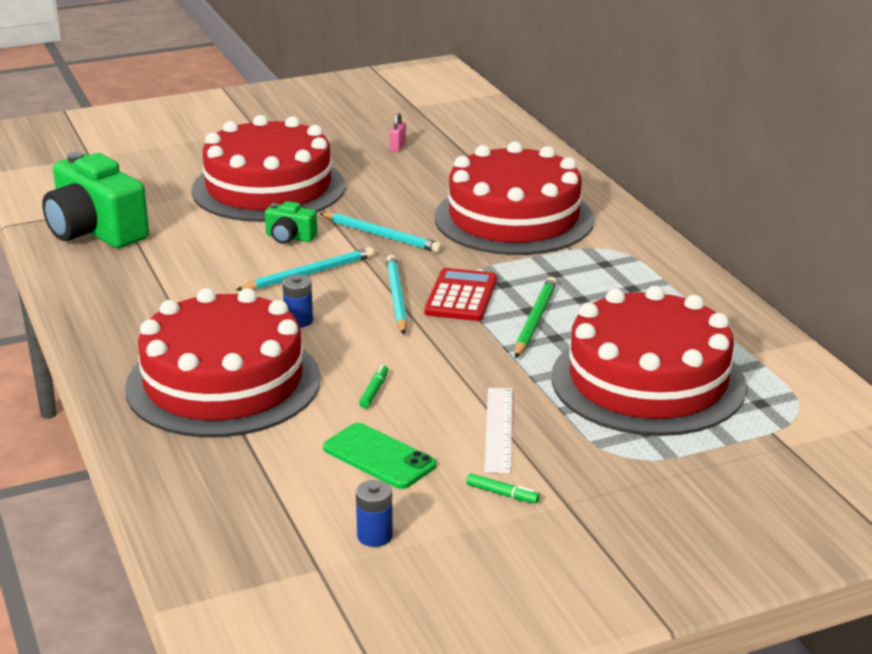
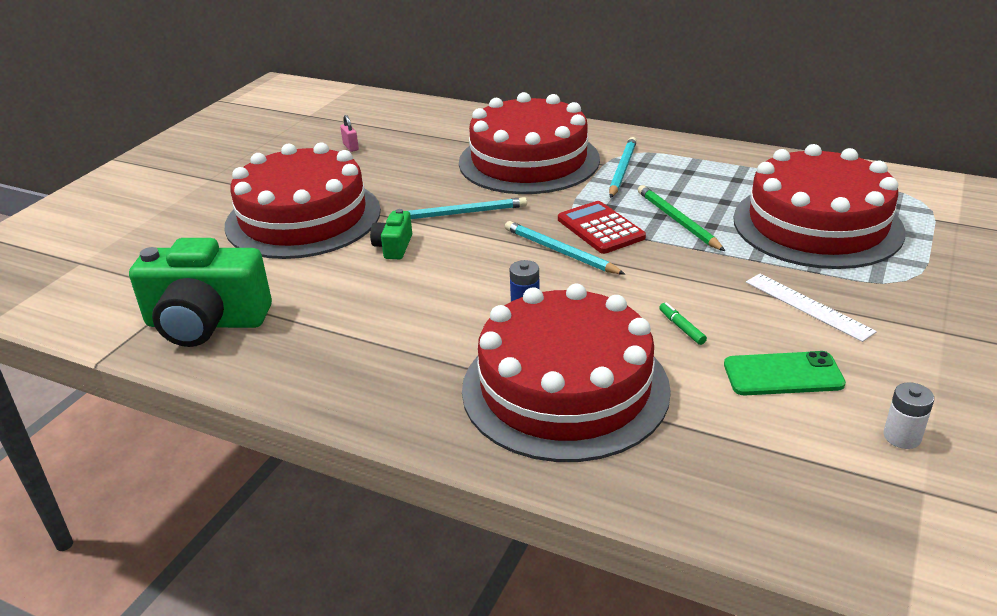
camera: 40 degrees left, 5 degrees up
turquoise pencil [236,247,374,291] -> turquoise pencil moved to [609,137,637,198]
green camera [265,201,317,244] -> green camera turned 120 degrees clockwise [370,209,412,259]
blue battery [356,480,393,547] -> white battery [883,382,934,449]
green marker [466,473,540,504] -> none

